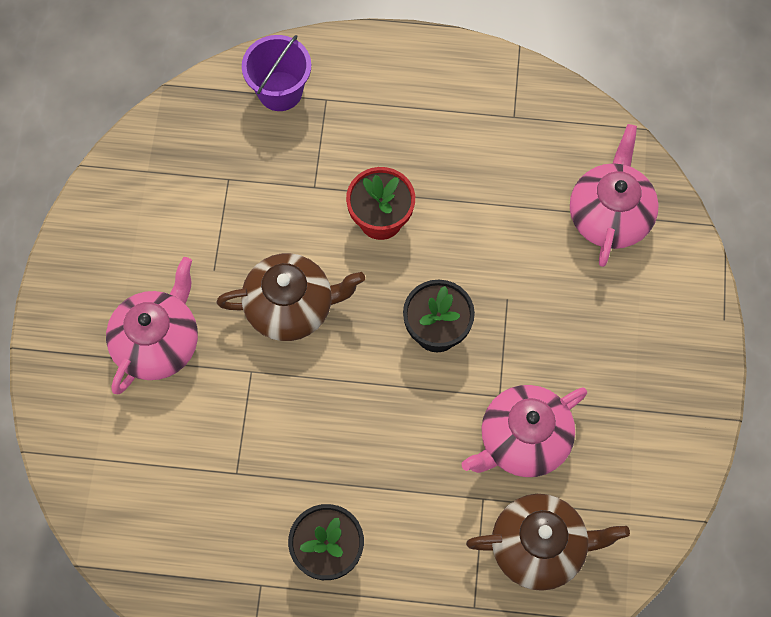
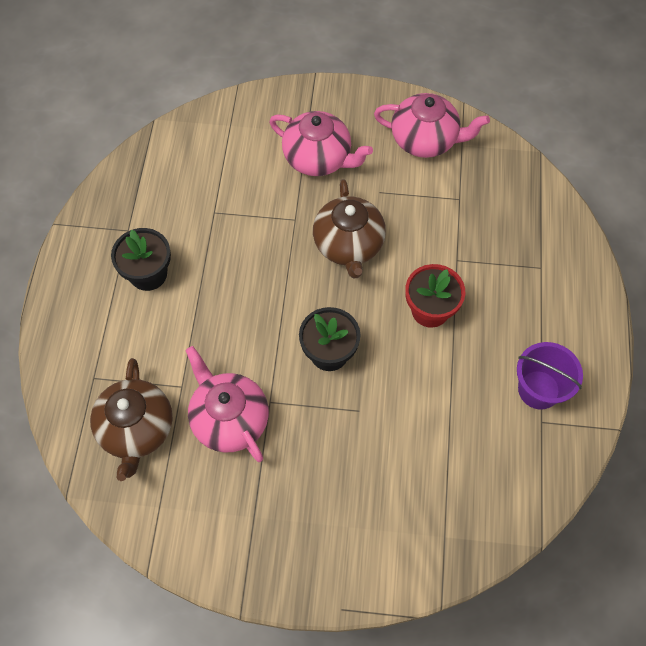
camera: 90 degrees right, 5 degrees down
purple bucket [242,35,311,111] -> purple bucket moved to [517,342,583,409]
pink teapot [570,124,659,267] -> pink teapot moved to [374,93,490,158]

